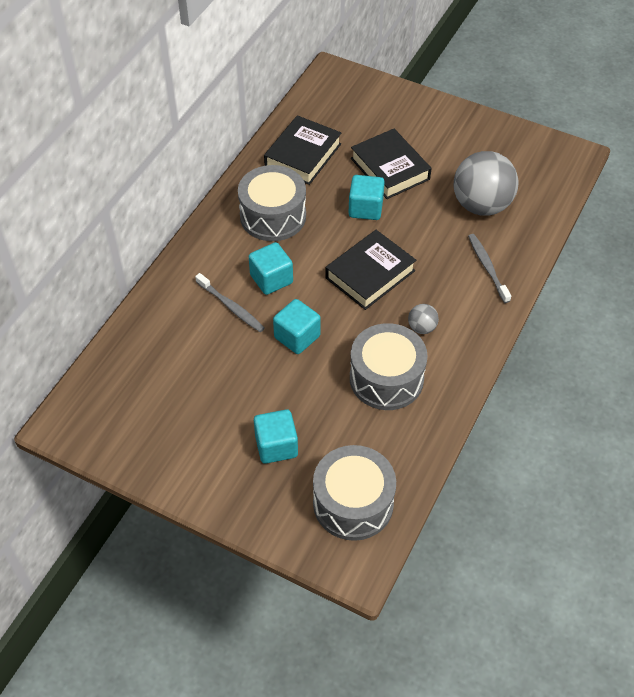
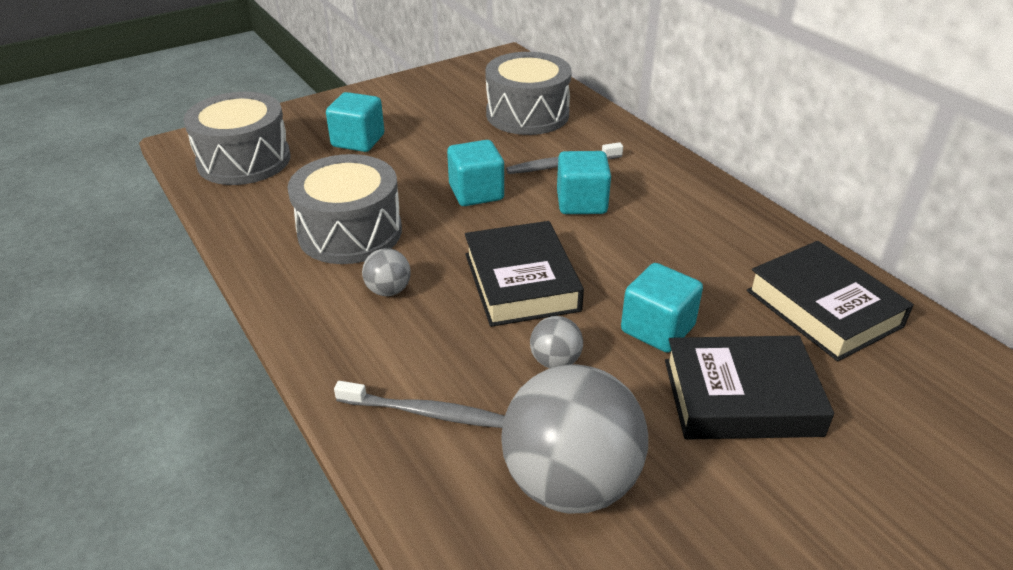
camera: 120 degrees right, 15 degrees down
grey drum [238,165,306,241] -> grey drum moved to [486,52,572,135]
none -> grey ball [530,316,583,368]

